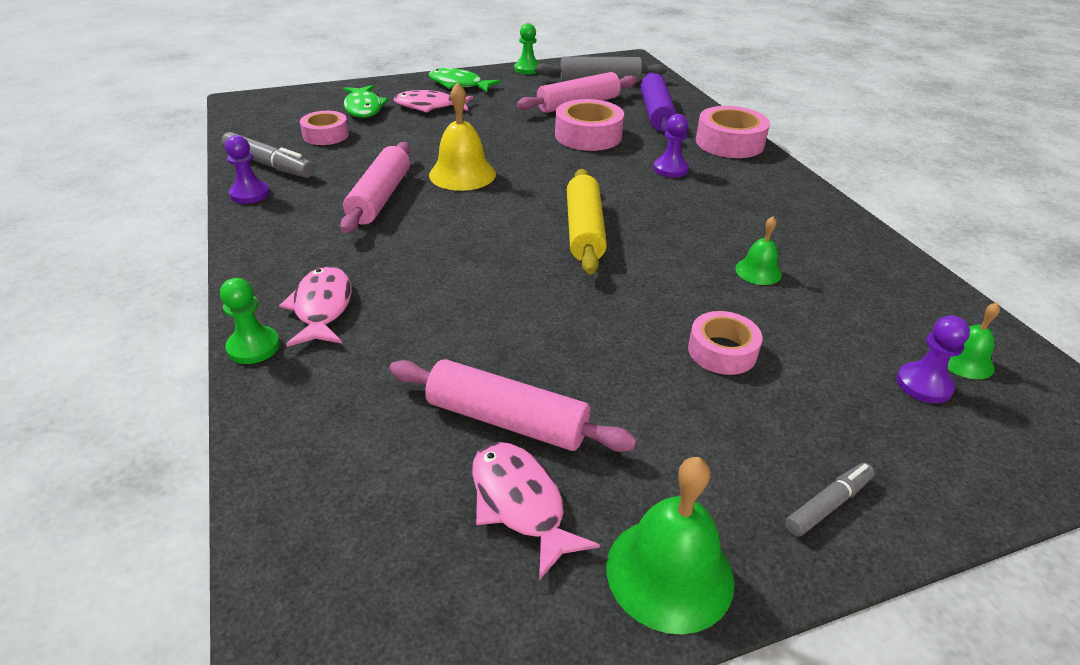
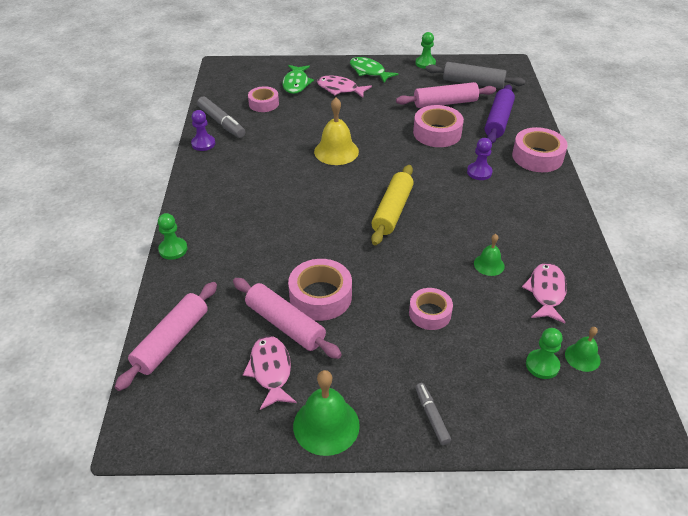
camera: 20 degrees right, 5 degrees up
pink fish [279,266,352,347] -> pink fish moved to [522,263,567,323]
pink rolling pin [340,142,410,233] -> pink rolling pin moved to [115,282,217,391]
grey marker [785,463,875,537] -> grey marker turned 90 degrees counterclockwise [415,383,451,445]
purple pawn [896,315,970,403] -> green pawn [526,328,563,379]
none -> pink tape [288,259,352,321]

